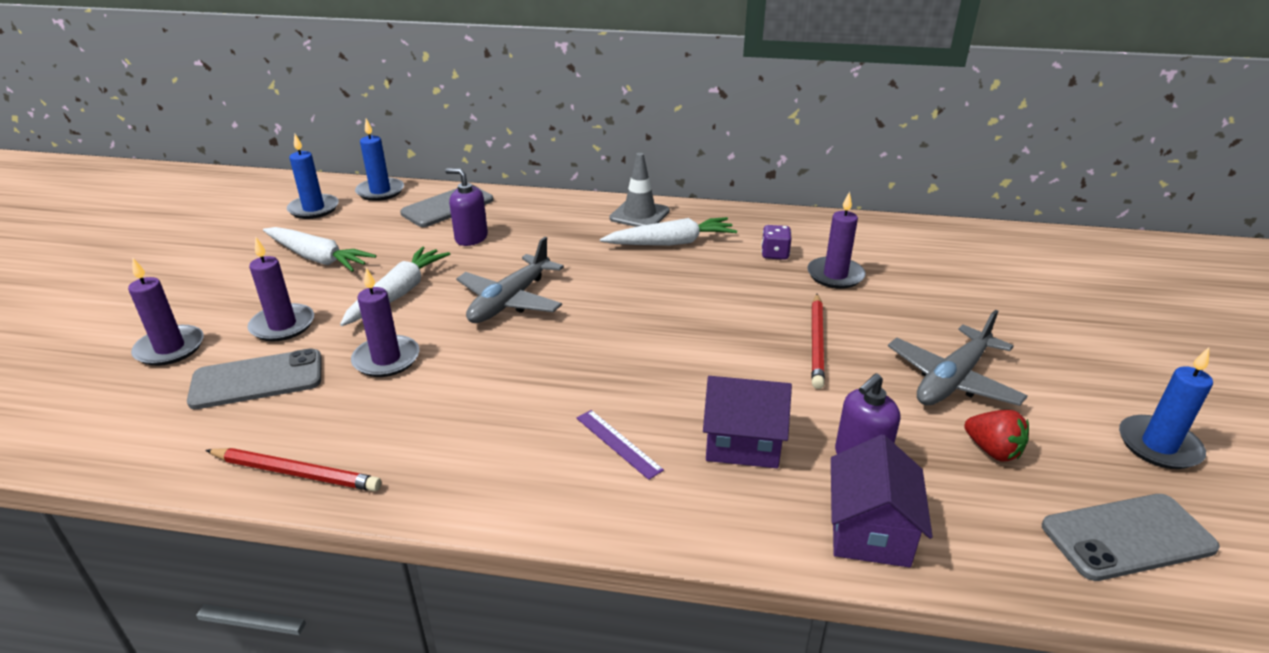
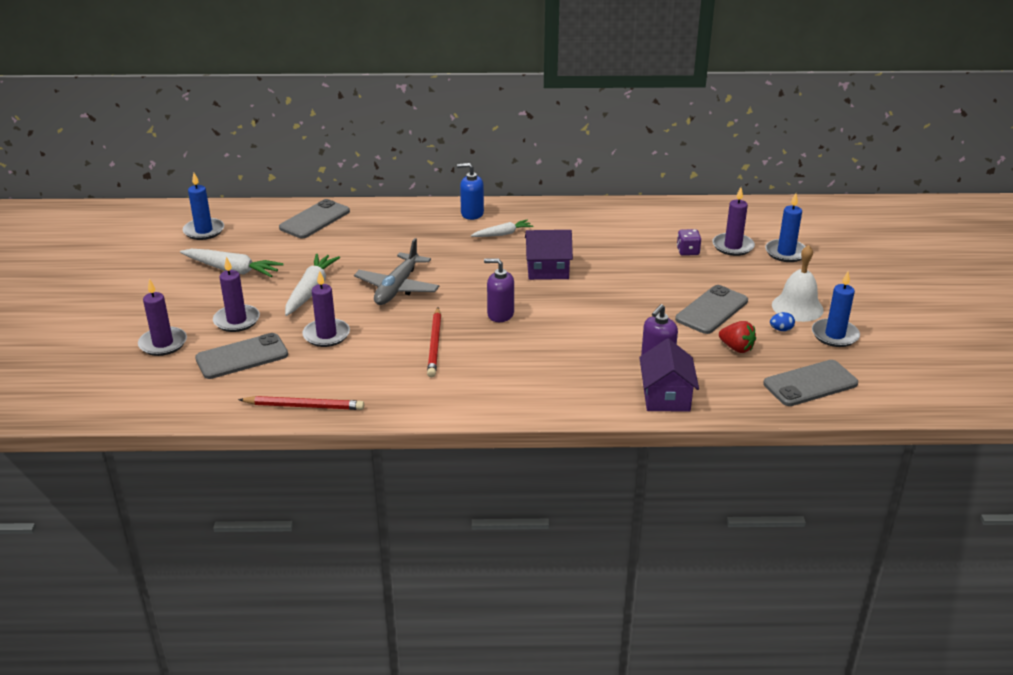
camera: 10 degrees left, 0 degrees up
blue candle [355,119,404,201] -> blue candle moved to [765,193,806,262]
purple soap dispenser [445,168,488,246] -> purple soap dispenser moved to [484,258,514,322]
purple ruler [576,410,664,480] -> none
white carrot [600,217,737,246] -> white carrot [471,220,533,237], size x0.62
grey traffic cone [609,153,670,227] -> blue soap dispenser [457,163,484,220]
purple house [703,376,792,468] -> purple house moved to [525,230,573,280]
purple dice [761,225,791,260] -> purple dice moved to [677,229,701,256]
purple candle [807,192,866,289] -> purple candle moved to [713,187,755,256]
red pencil [812,294,825,389] -> red pencil moved to [427,308,441,377]
grey plane [888,310,1028,406] -> grey phone [675,285,748,334]
none -> blue egg [770,312,795,331]
none -> white bell [772,245,824,322]

